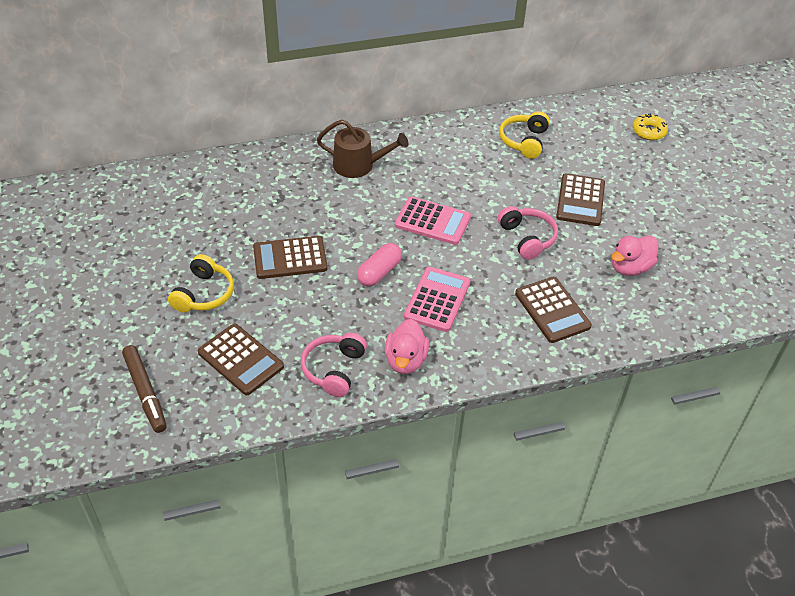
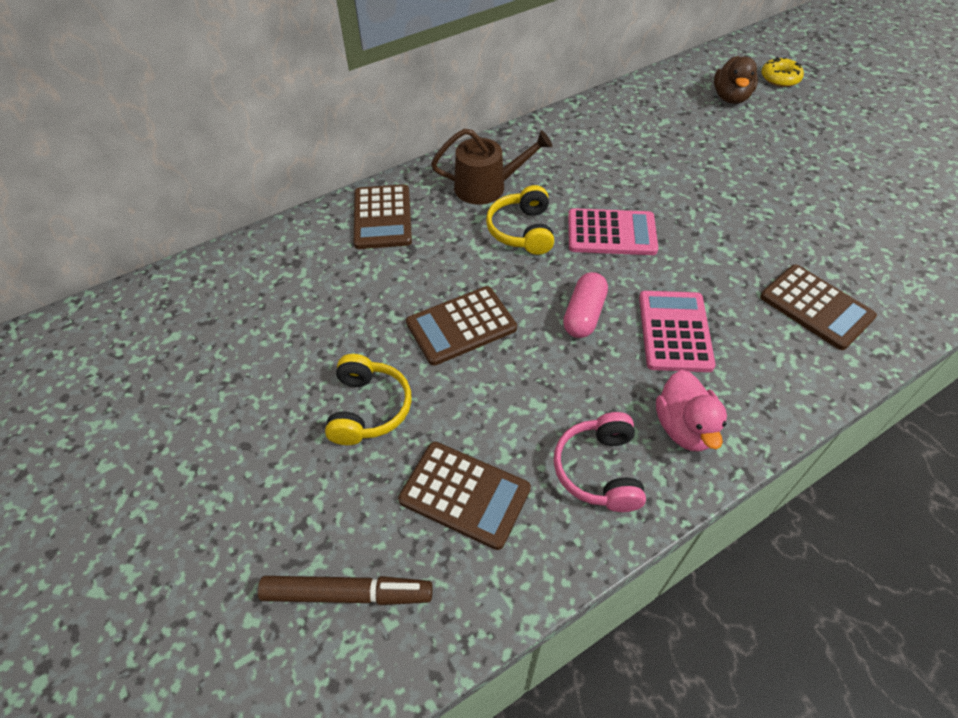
camera: 15 degrees left, 5 degrees up
brown marker [122,345,167,433] -> brown marker turned 45 degrees counterclockwise [258,576,433,605]
pink headphones [498,206,558,260] -> none
yellow headphones [499,111,550,159] -> yellow headphones moved to [486,185,554,255]
brown calculator [556,173,605,226] -> brown calculator moved to [354,184,412,249]
pink duck [611,236,658,276] -> none
none -> brown duck [714,56,758,104]

